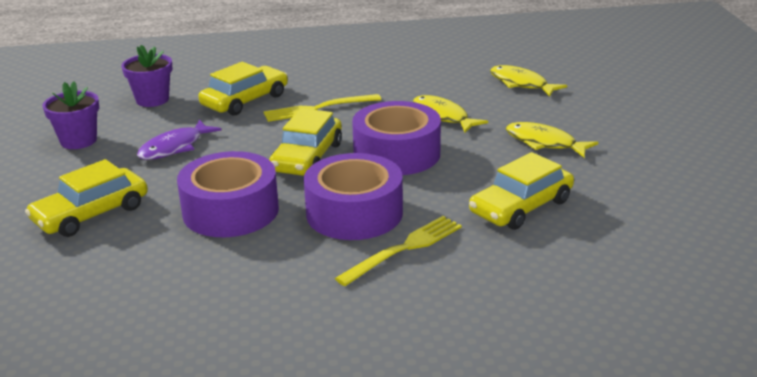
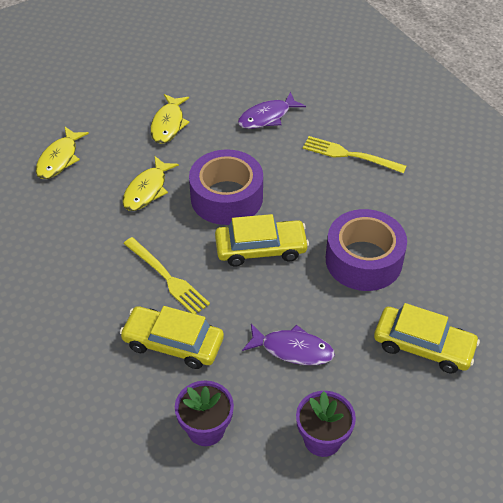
camera: 115 degrees left, 20 degrees up
purple tape [304,153,403,240] -> none
yellow car [469,152,574,230] -> purple fish [238,92,306,129]

